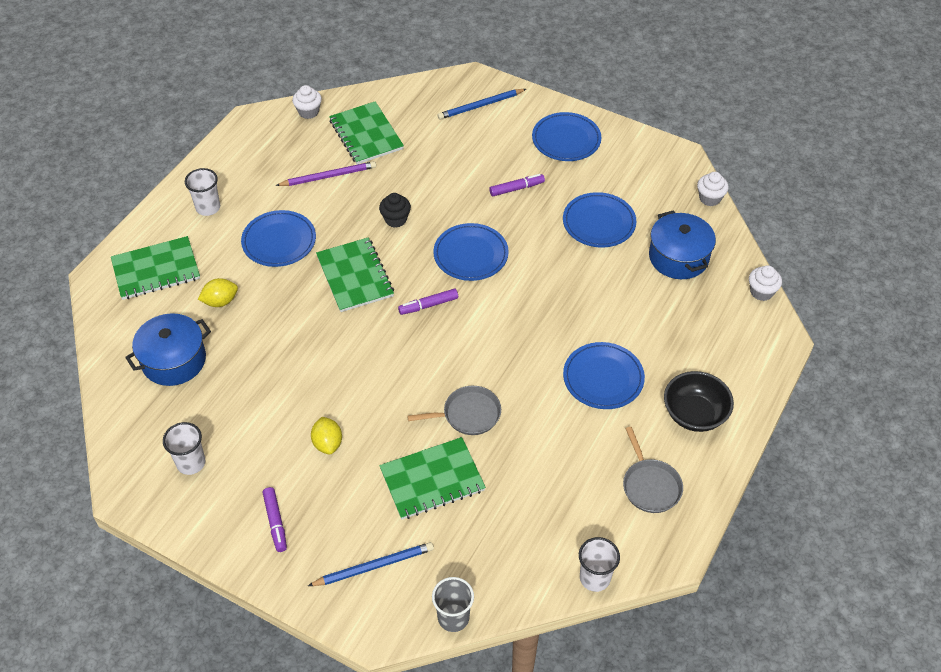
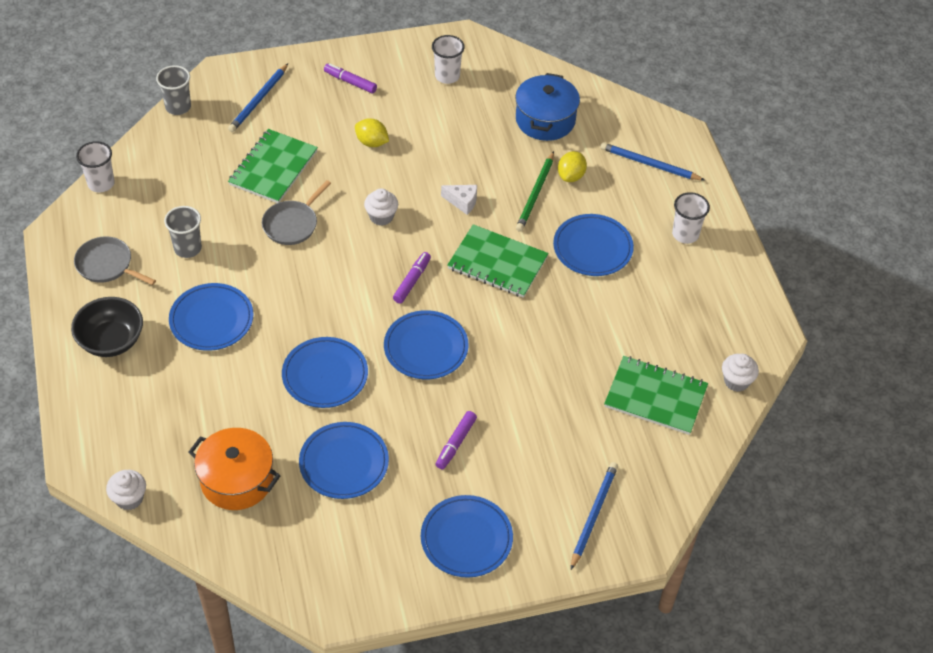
camera: 135 degrees right, 0 degrees up
green notebook [111,236,200,300] -> blue pencil [600,142,705,180]
purple pencil [275,161,376,186] -> none
black cupcake [379,193,411,228] -> none
blue pot [649,210,716,279] -> orange pot [189,428,281,510]
white cupcake [697,172,729,206] -> white cupcake moved to [364,188,398,226]
none -> grey cup [164,206,202,258]
none -> blue plate [282,337,368,408]
none -> white cheese [441,185,477,215]
none -> green pencil [516,151,554,232]

